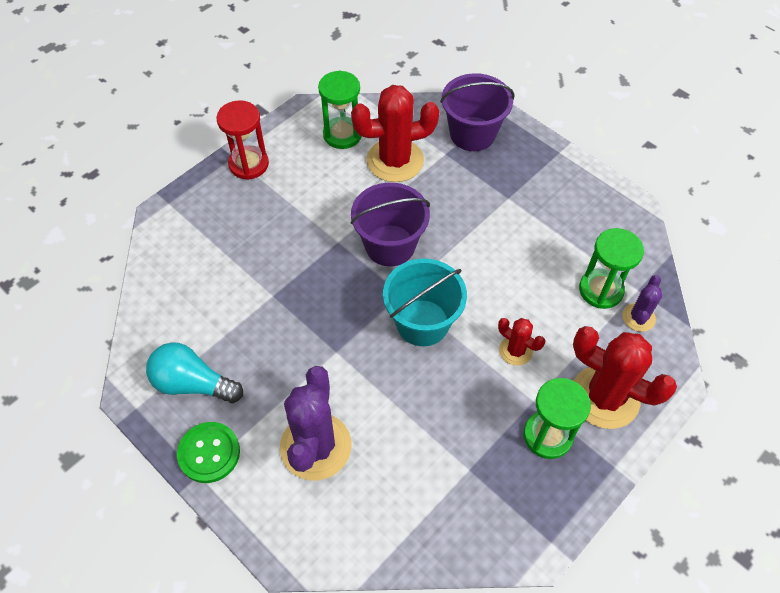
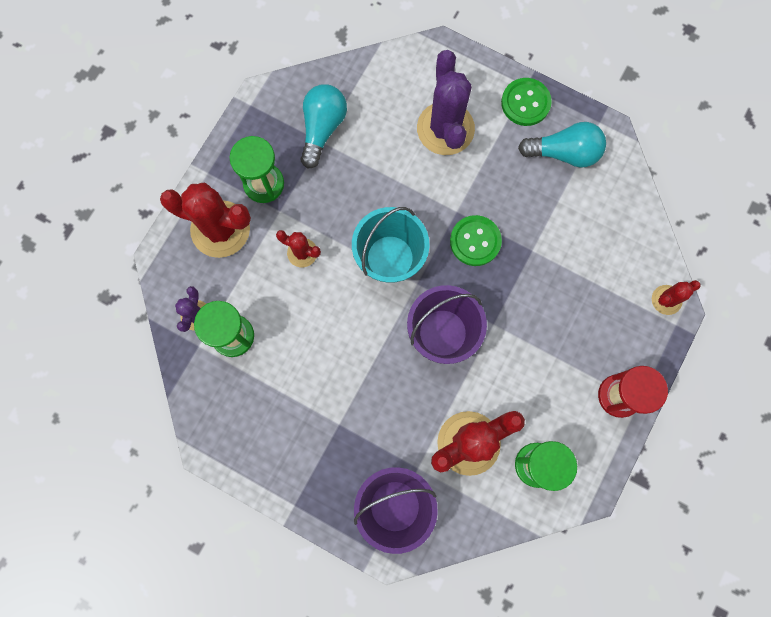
camera: 165 degrees right, 20 degrees up
none -> turquoise light bulb [301,84,347,169]
none -> green button [450,215,502,266]
none -> red cactus [652,280,701,315]

